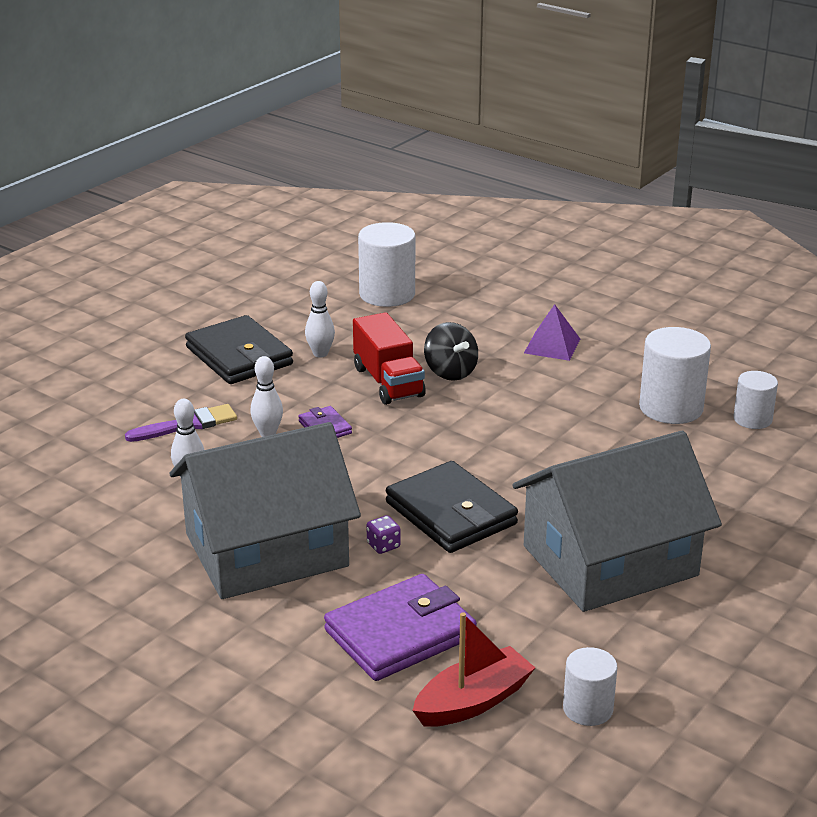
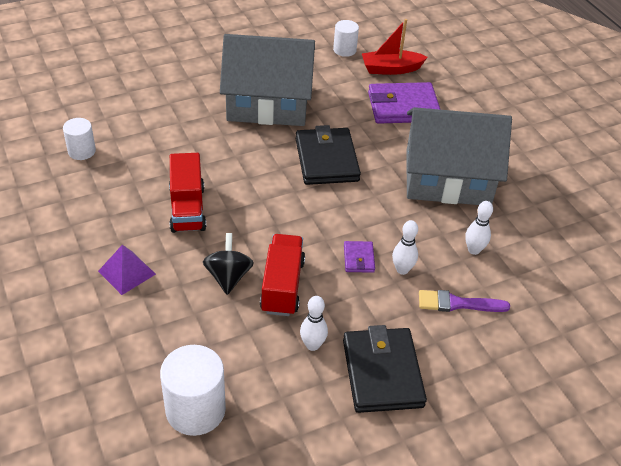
camera: 155 degrees left, 15 degrees up
purple dice [366,515,401,554] -> none
white cylinder [639,327,711,424] -> none
none -> red truck [169,153,206,233]

